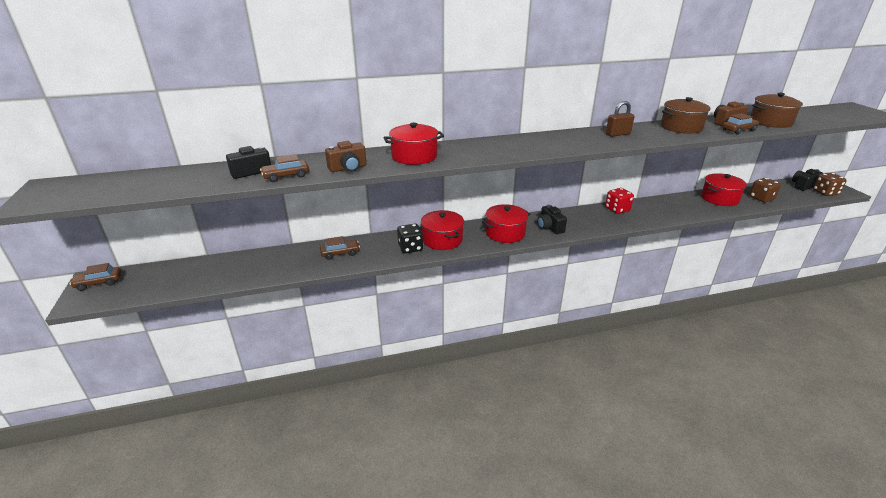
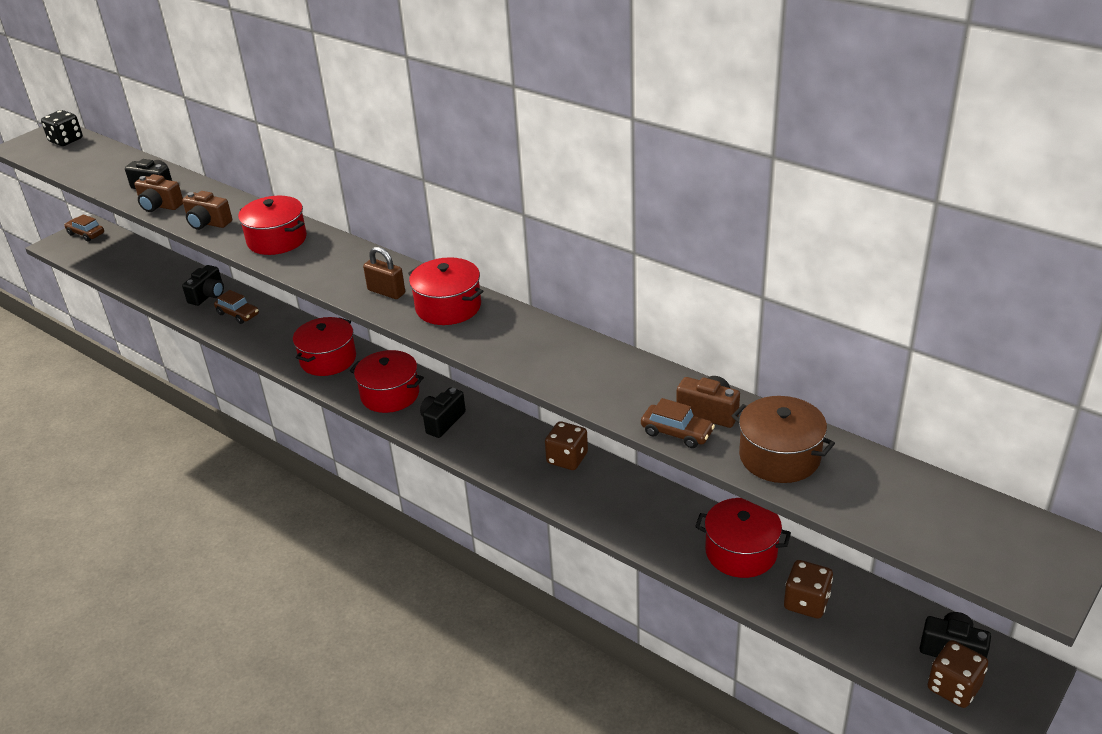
camera: 55 degrees right, 5 degrees up
brown car [260,154,309,182] -> brown camera [134,174,183,212]
black dice [397,224,423,253] -> black dice moved to [41,110,83,146]
red dice [605,188,634,214] -> brown dice [545,421,588,470]
brown padlock [606,101,635,137] -> brown padlock moved to [363,246,405,299]
brown pot [661,97,710,134] -> none
none -> black camera [182,265,224,306]
none -> red pot [408,257,483,325]

